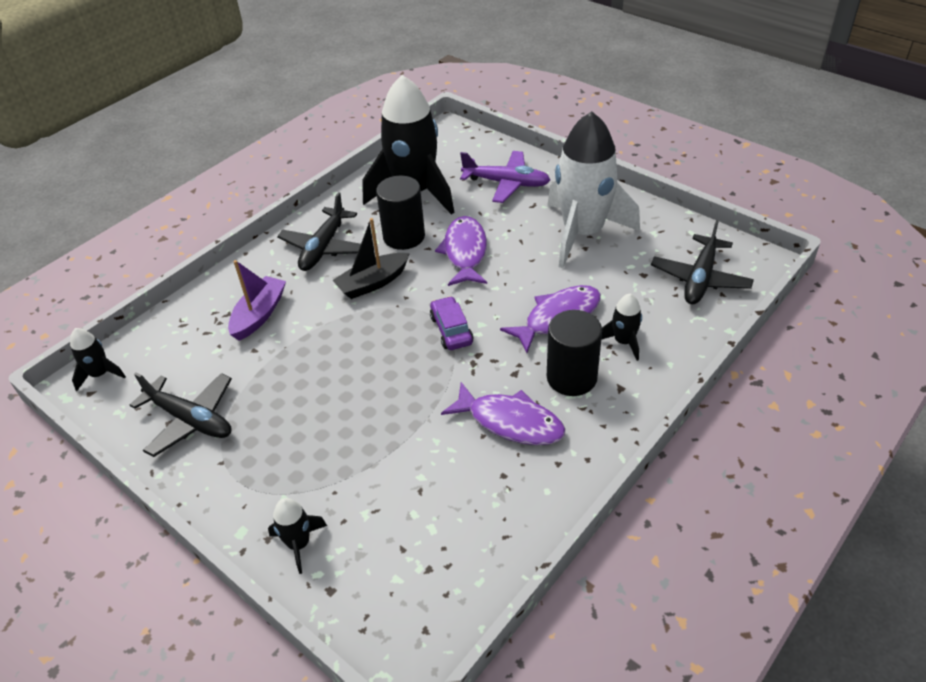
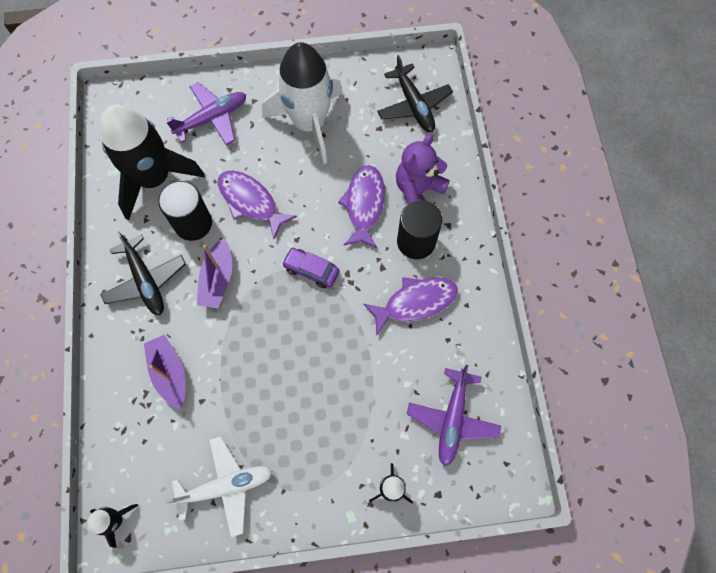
camera: 50 degrees left, 25 degrees up
black plane [130,373,232,457] -> white plane [166,436,272,537]
black boat [332,218,410,299] -> purple boat [197,238,232,308]
black rocket [601,294,642,361] -> purple teddy bear [396,134,450,203]
none -> purple plane [407,365,501,467]

